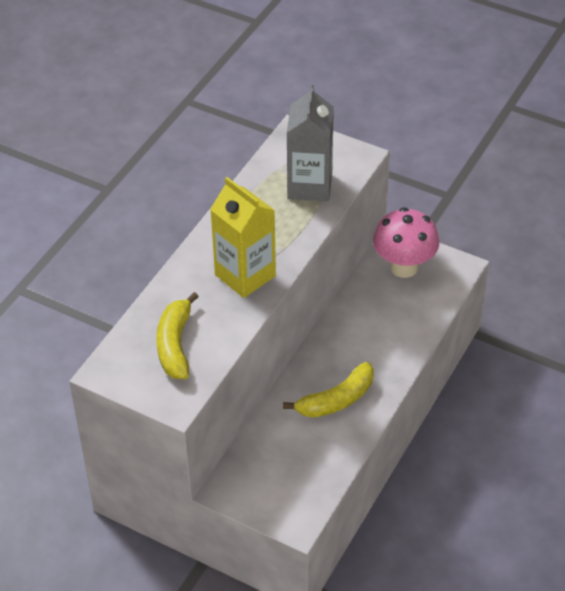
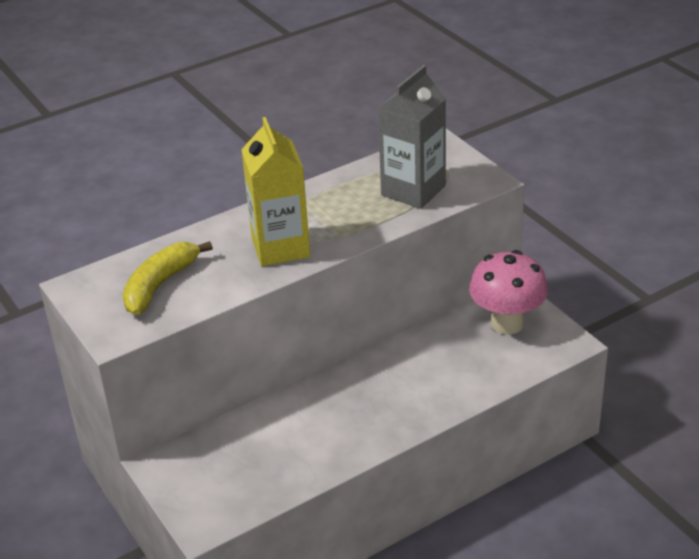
camera: 30 degrees right, 10 degrees down
yellow banana [283,362,374,418] -> none

